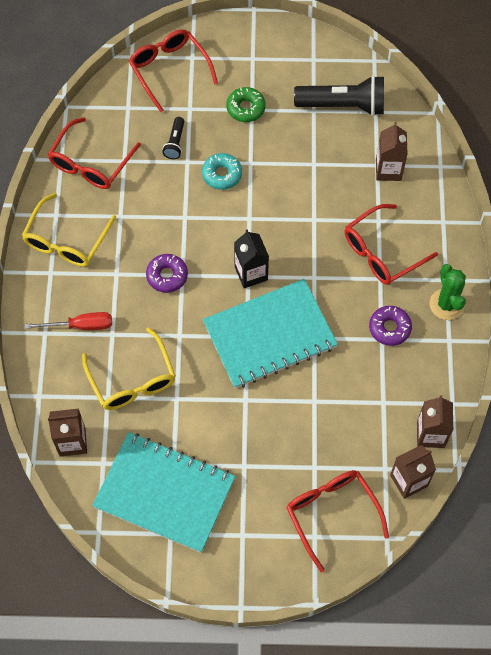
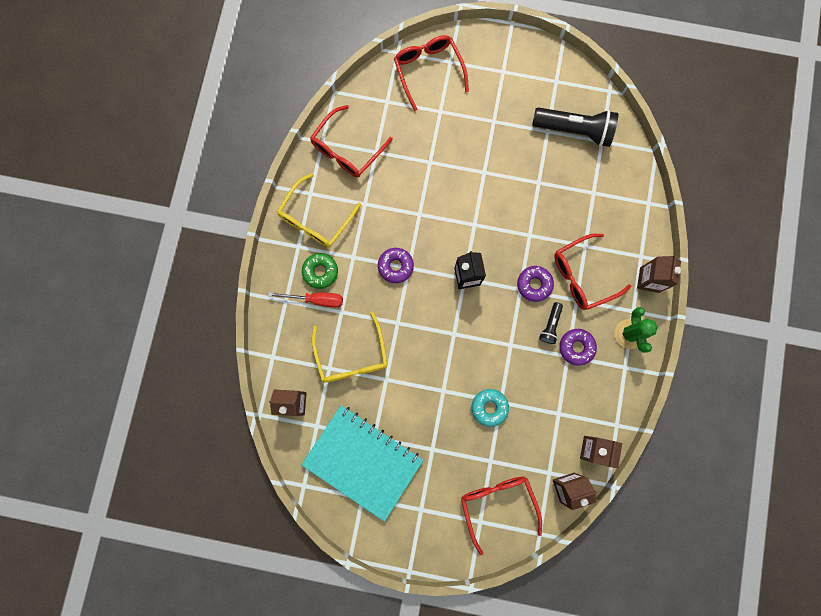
camera: 10 degrees right, 15 degrees up
black flashlight [162,117,184,159] -> black flashlight moved to [539,302,563,344]
turquoise donut [202,153,242,190] -> turquoise donut moved to [472,389,509,427]
turquoise notebook [203,279,338,389] -> none
green donut [226,87,266,122] -> green donut moved to [302,253,338,289]
brown carton [376,122,408,181] -> brown carton moved to [637,255,681,293]
none -> purple donut [517,266,554,302]

